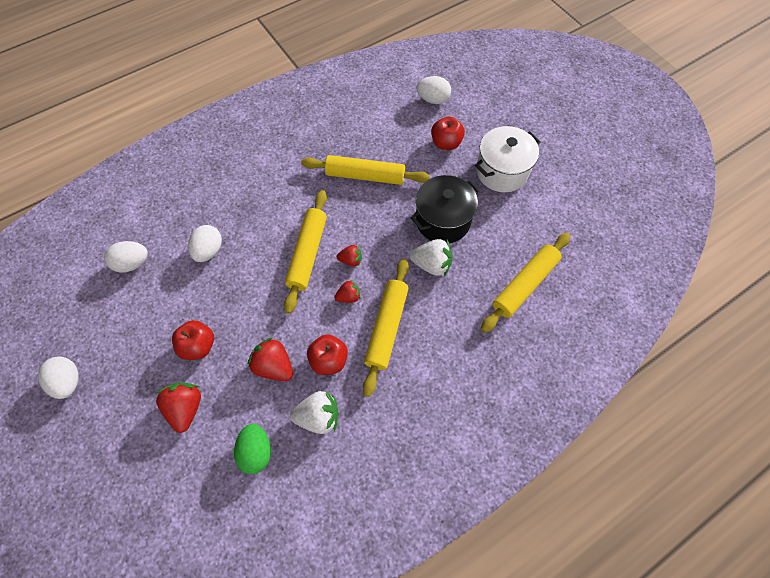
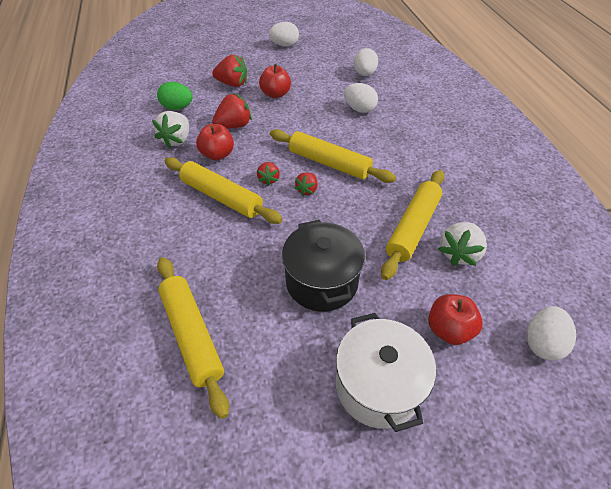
camera: 110 degrees right, 15 degrees down
white strawberry [409,239,452,276] -> white strawberry moved to [438,222,487,266]

